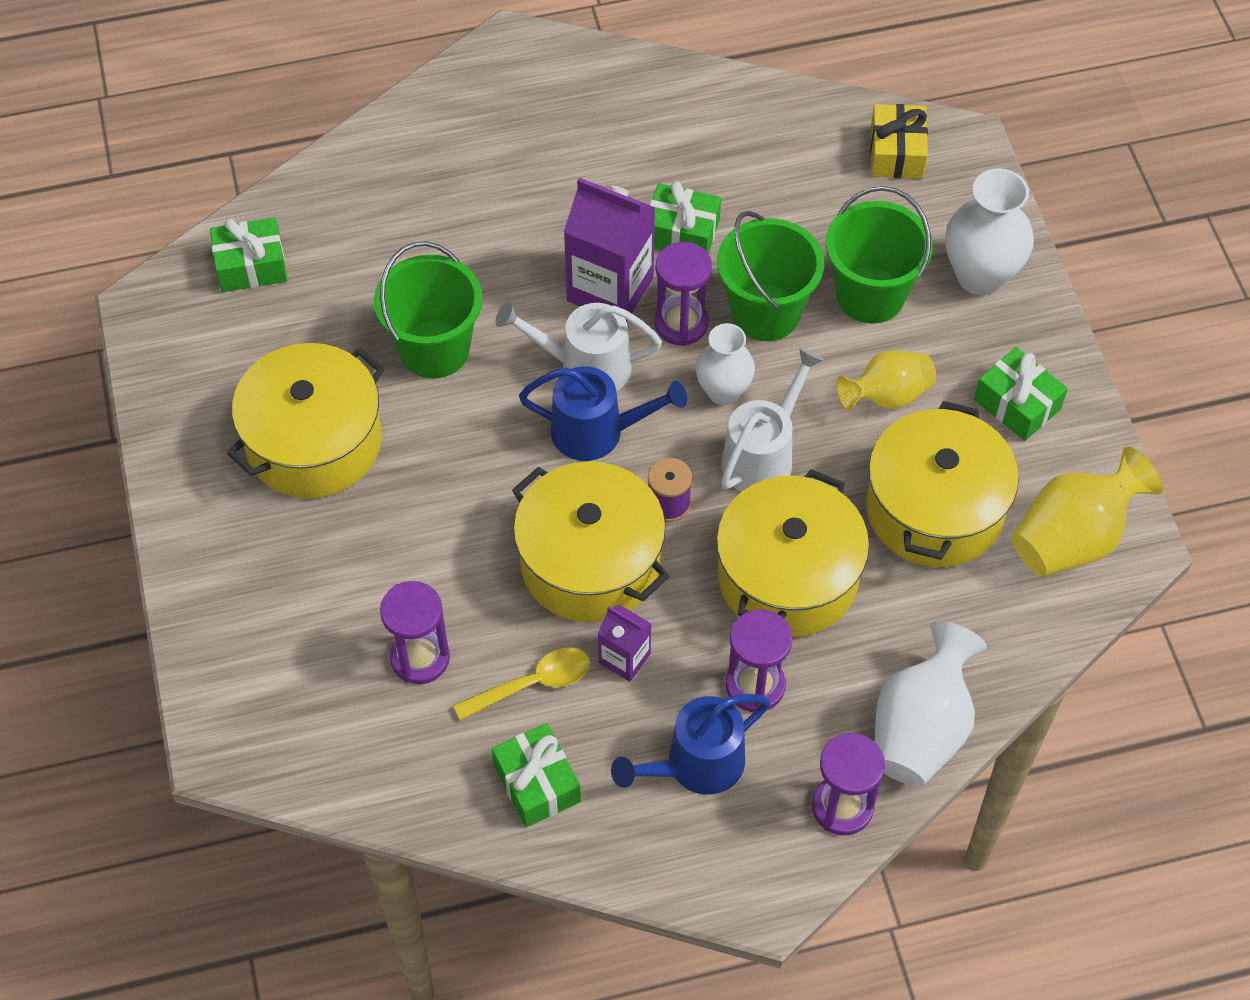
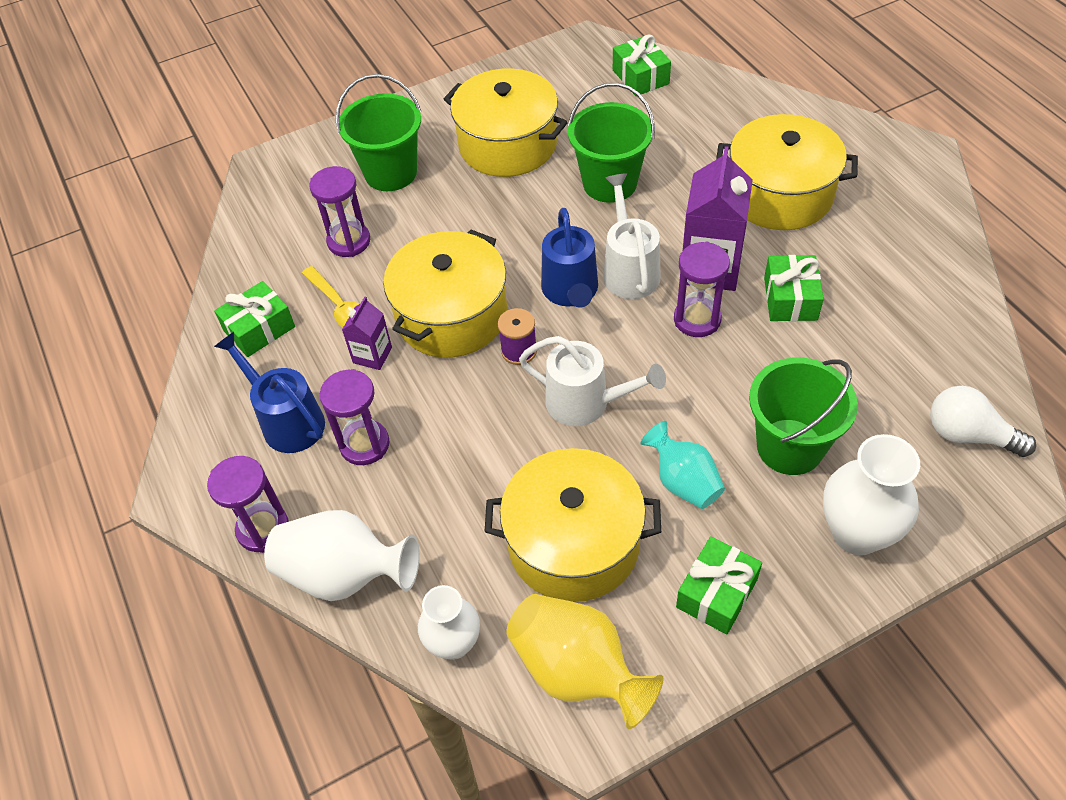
camera: 80 degrees right, 5 degrees down
white vase [696,323,755,405] -> white vase moved to [418,585,480,660]
yellow pot [716,469,869,637] -> yellow pot moved to [716,114,858,230]
green bucket [717,211,824,341] -> green bucket moved to [336,74,421,191]
yellow vase [836,351,936,411] -> turquoise vase [641,421,725,509]
yellow gift [870,104,928,179] -> white light bulb [930,386,1036,457]

